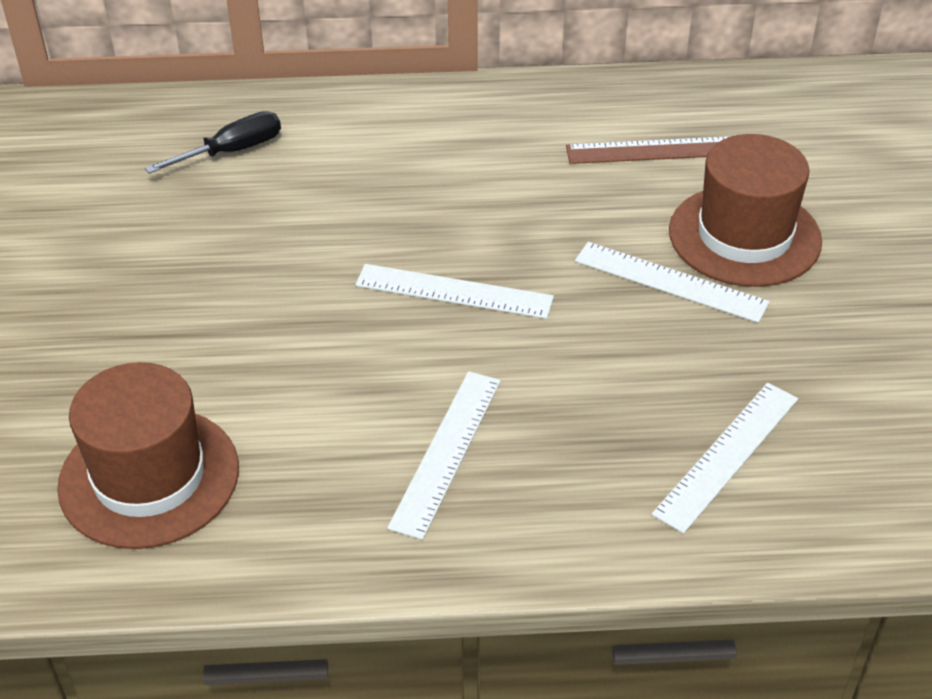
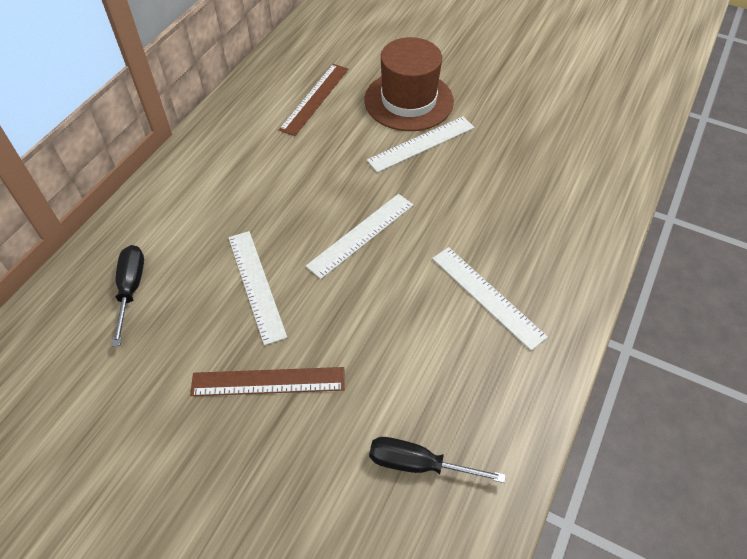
camera: 60 degrees left, 10 degrees up
brown hat [57,362,239,549] -> black screwdriver [369,437,506,483]
white ruler [652,383,798,534] -> white ruler moved to [228,231,287,345]
none -> brown ruler [190,367,345,396]

